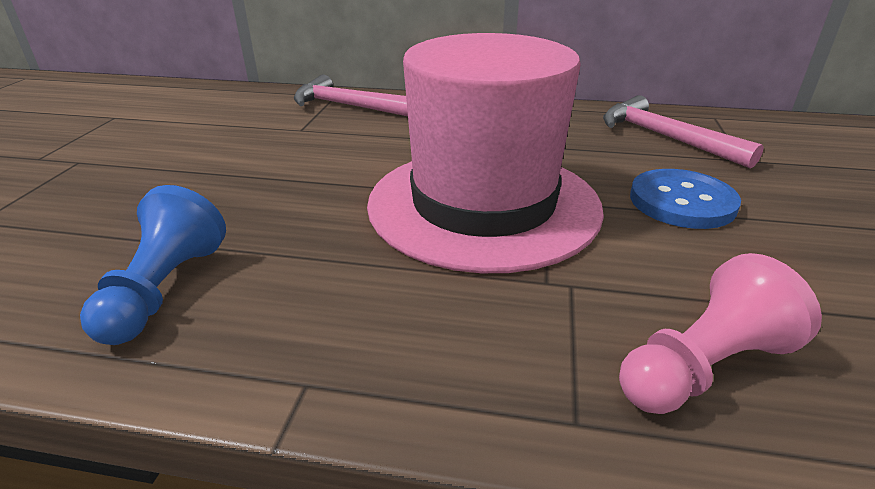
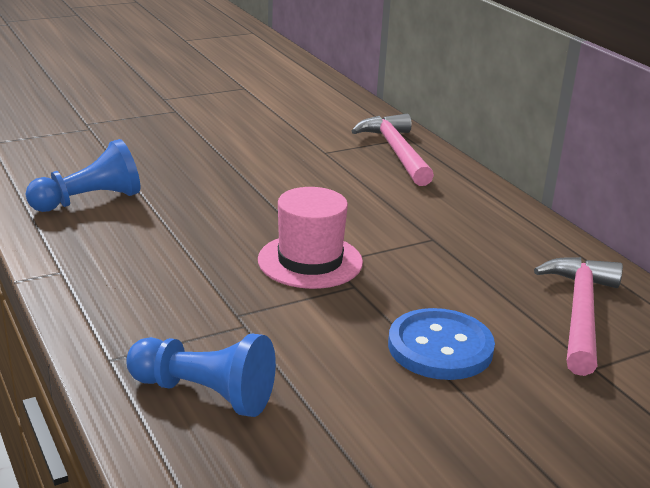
camera: 50 degrees right, 5 degrees down
pink hat [367,33,604,273] -> pink hat [258,187,363,289], size x0.50
pink pawn [619,253,822,414] -> blue pawn [126,334,276,417]

